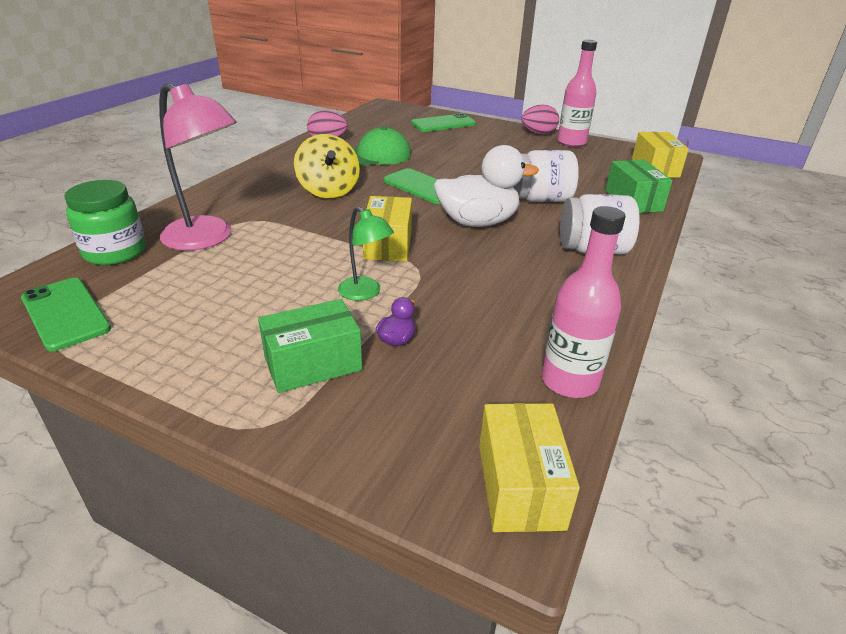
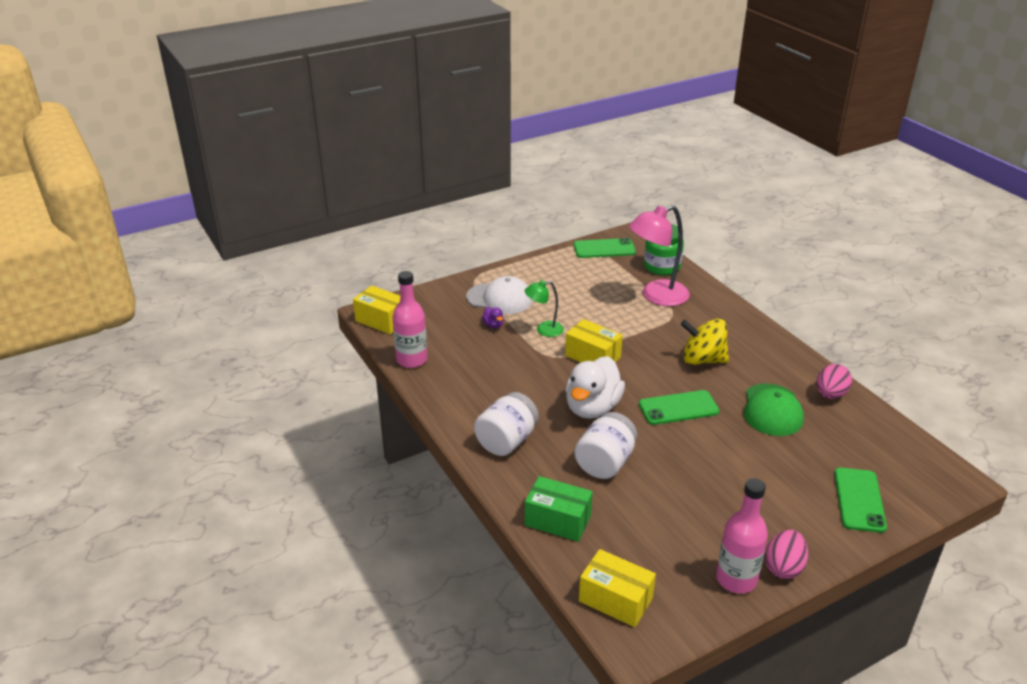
camera: 125 degrees right, 0 degrees up
green box [258,299,362,393] -> white cap [466,276,533,314]

